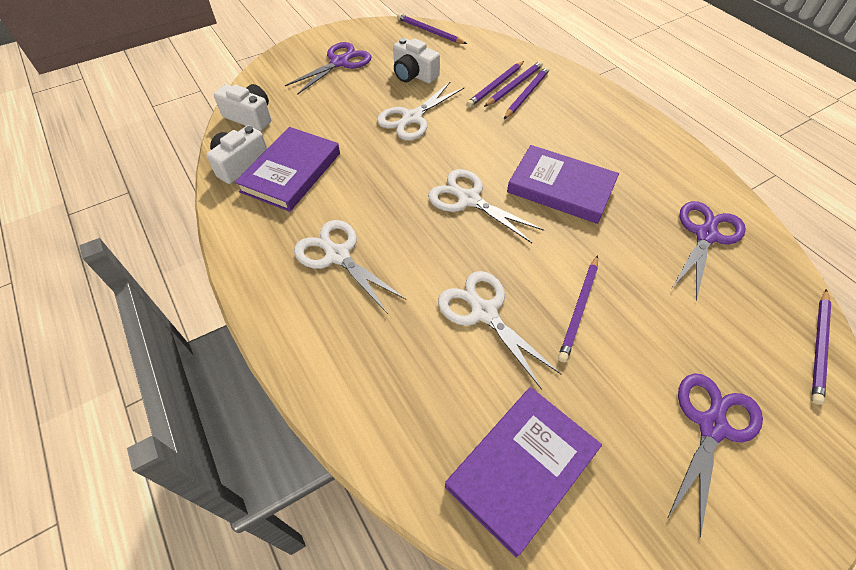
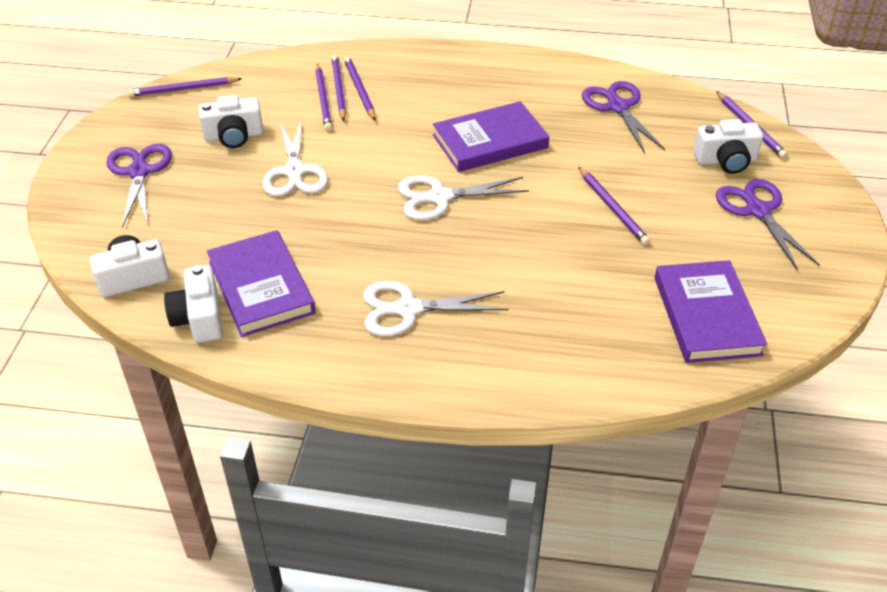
camera: 50 degrees left, 10 degrees down
white scissors [438,271,562,390] -> none
none -> white camera [693,119,763,174]

